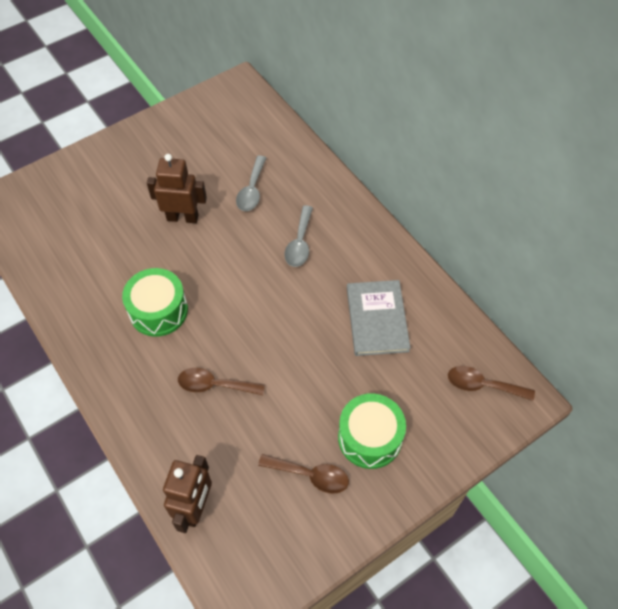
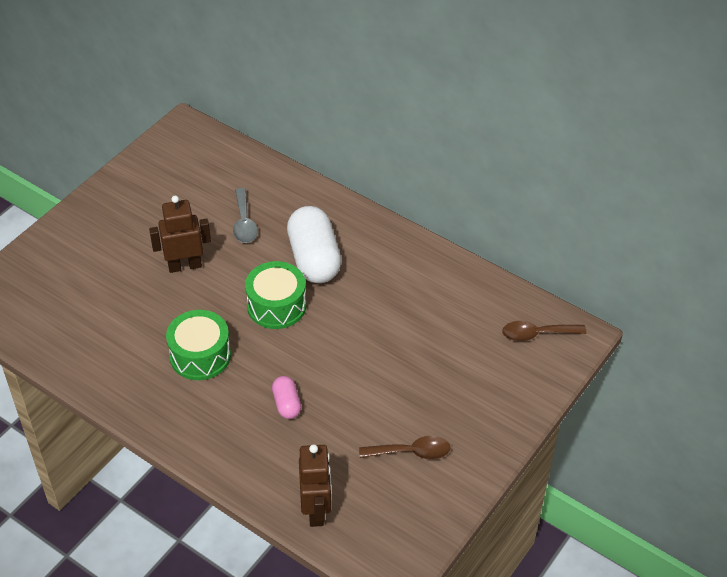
camera: 20 degrees left, 10 degrees down
brown spoon [178,368,265,395] -> pink capsule [272,376,301,419]
grey spoon [284,205,313,267] -> white capsule [287,206,341,283]
green drum [338,393,406,469] -> green drum moved to [245,261,306,329]
grey book [347,280,410,356] -> none

